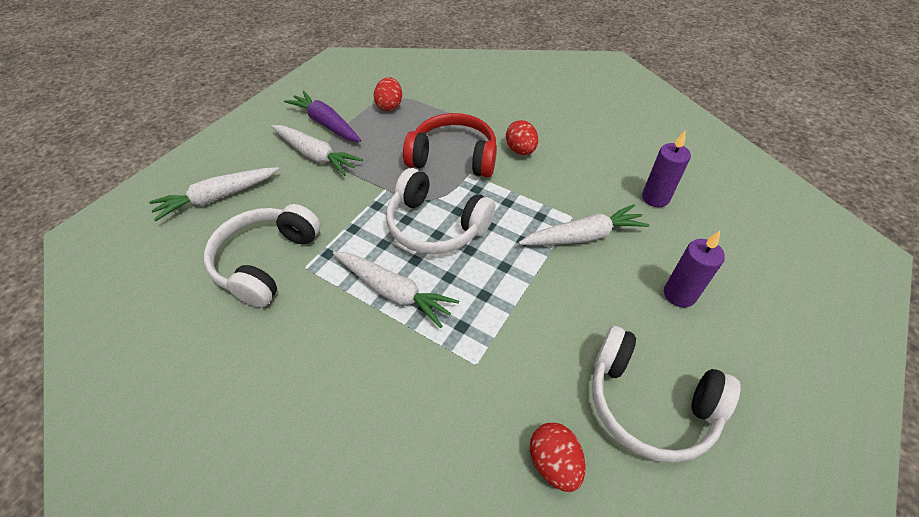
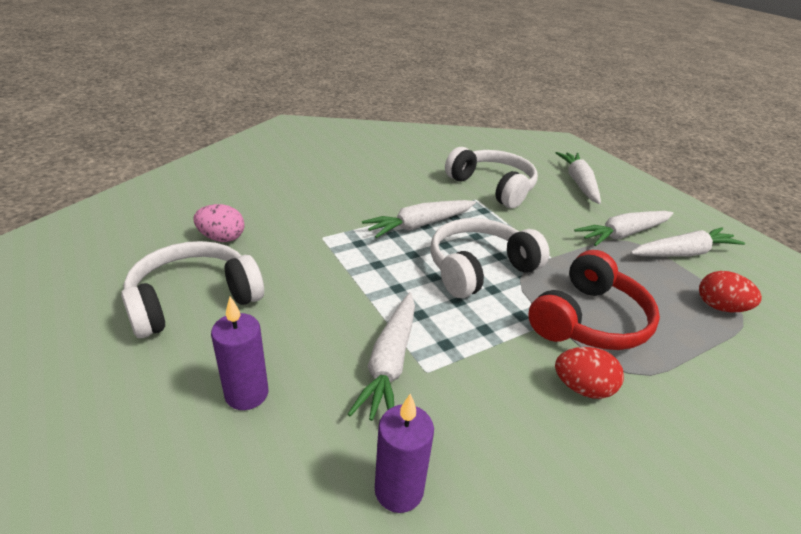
camera: 115 degrees right, 15 degrees down
purple carrot [284,91,361,142] -> white carrot [631,228,745,257]
red egg [530,422,585,492] -> pink egg [193,204,245,242]

